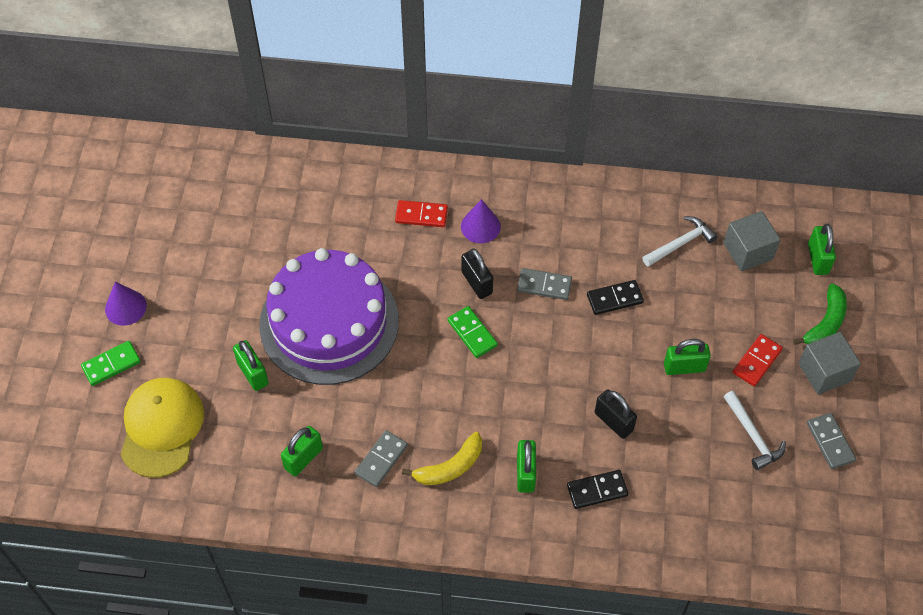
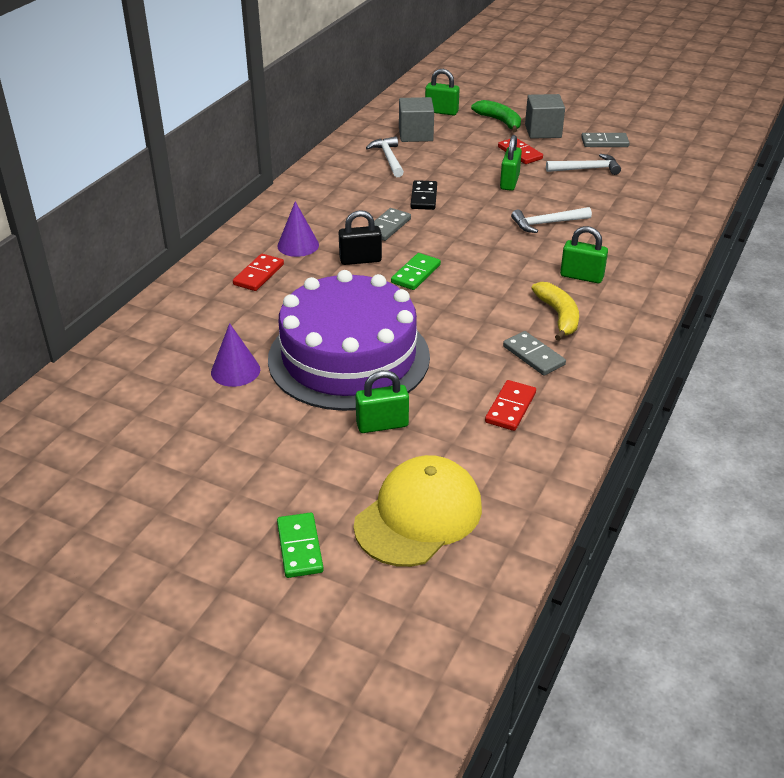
camera: 70 degrees left, 20 degrees down
purple cone [105,282,147,326] -> purple cone moved to [211,323,260,387]
yellow cap [121,378,204,478] -> yellow cap turned 105 degrees clockwise [354,455,482,567]
green padlock [281,426,323,476] -> red domino [485,380,536,431]
green domino [448,306,498,358] -> green domino turned 45 degrees counterclockwise [391,253,441,290]
black domino [567,470,628,509] -> none
black padlock [595,390,637,439] -> white hammer [511,207,592,233]

